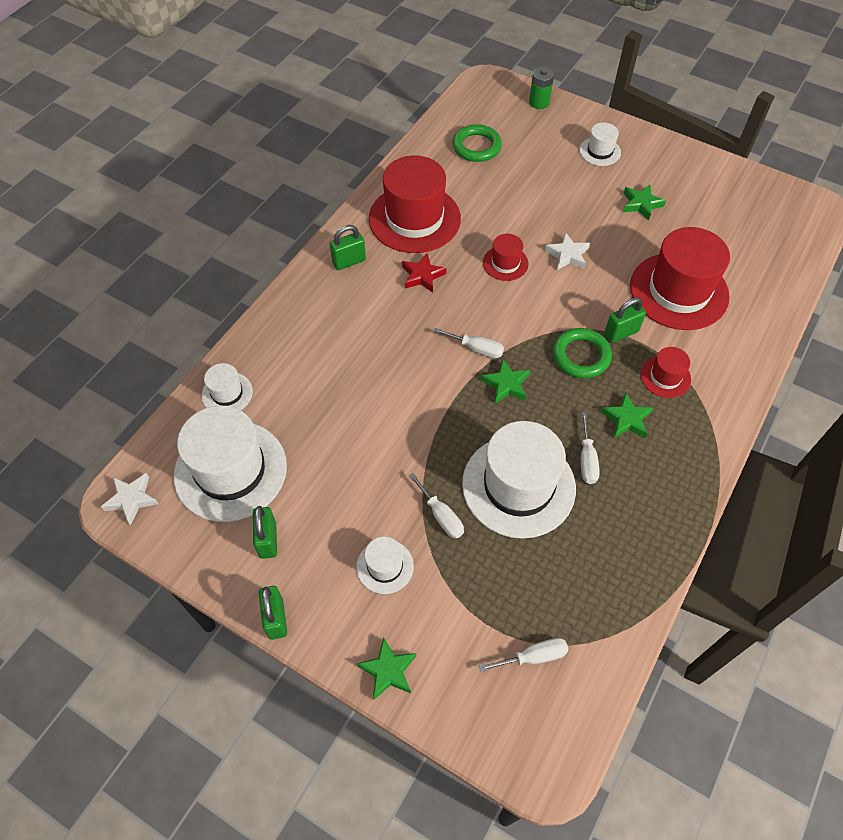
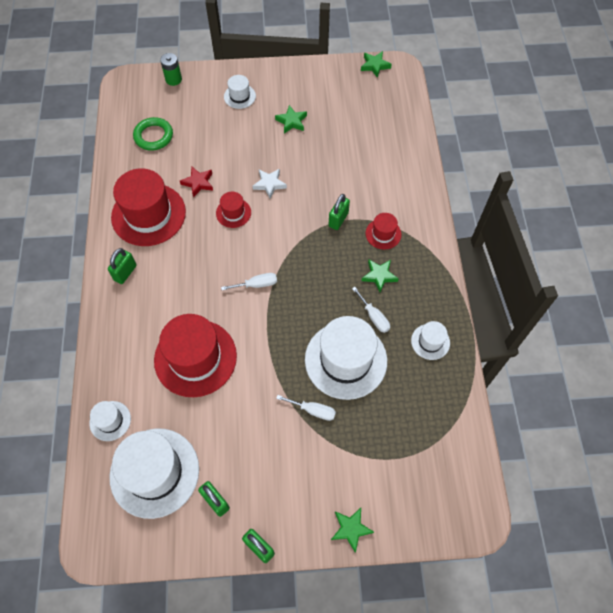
camera: 35 degrees left, 5 degrees up
white star [101,473,158,525] -> none
white hat [356,537,414,594] -> white hat moved to [411,321,450,360]
red star [402,253,447,293] -> red star moved to [180,167,213,198]
white screwdriver [479,638,568,672] -> none
green star [481,359,530,404] -> green star moved to [361,51,392,78]
green ring [553,328,612,378] -> none
red hat [630,227,730,330] -> red hat moved to [154,314,237,397]

